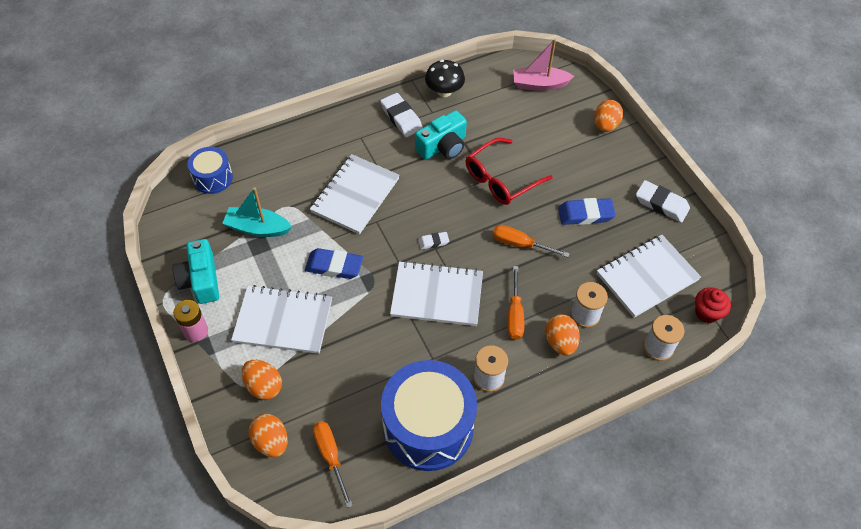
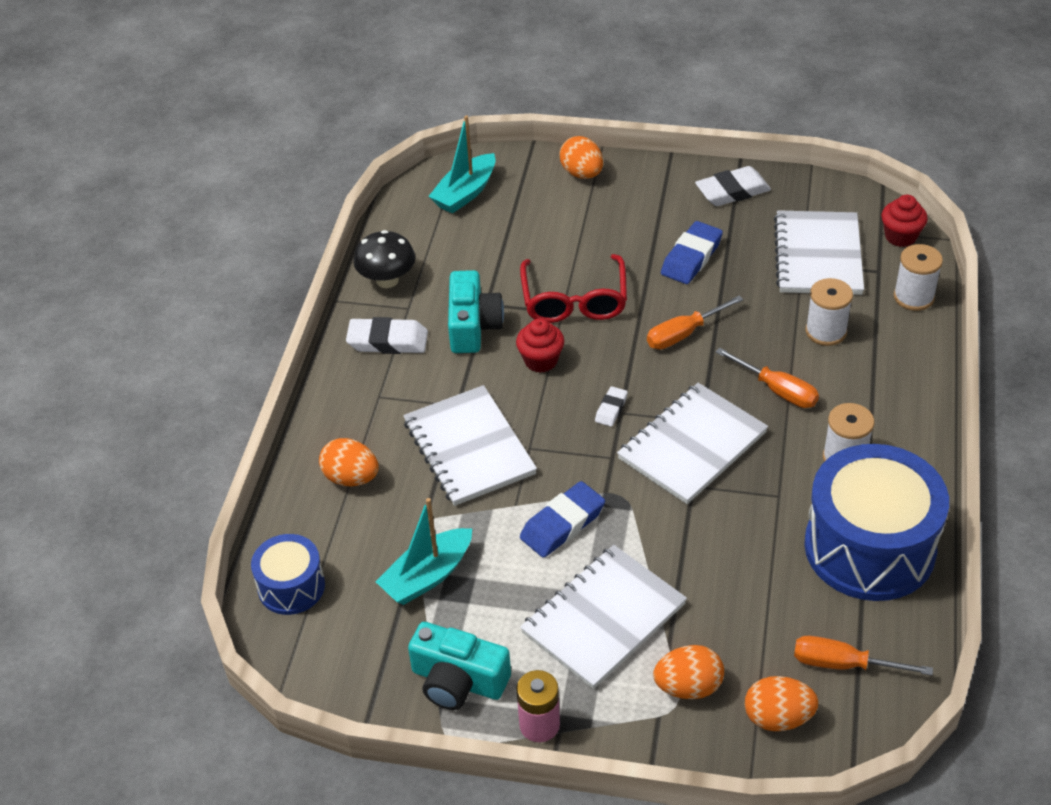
camera: 50 degrees left, 10 degrees down
pink boat [513,39,574,91] -> turquoise boat [428,115,496,214]
orange egg [545,314,580,356] -> orange egg moved to [319,438,379,486]
none -> red cupcake [516,319,564,373]

